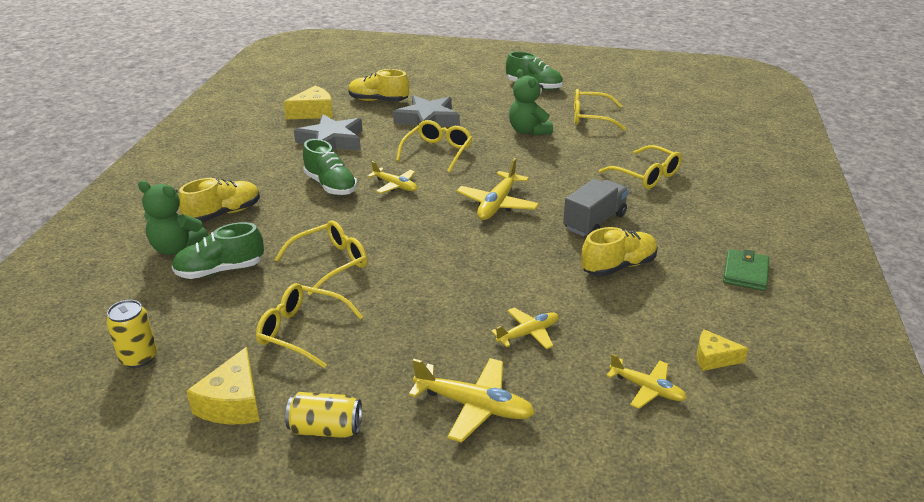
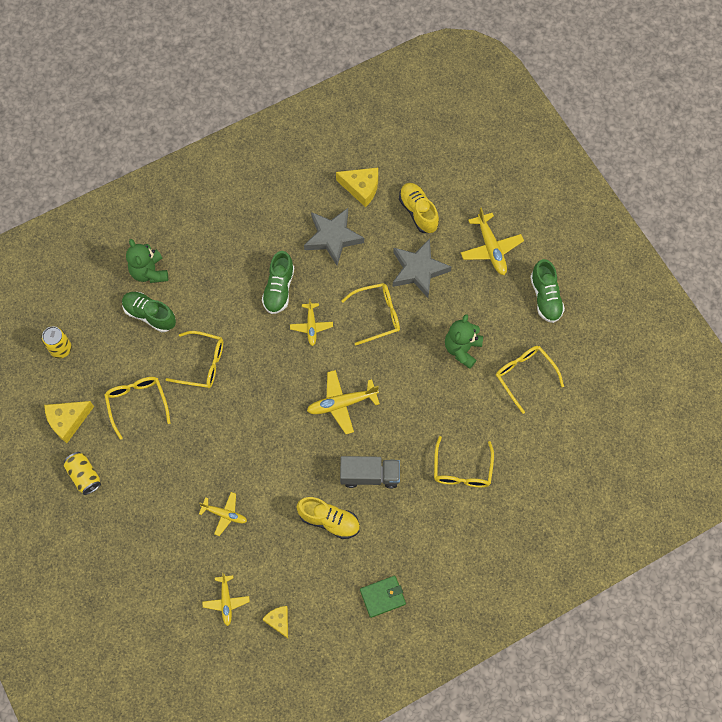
camera: 50 degrees right, 35 degrees up
yellow shoe [178,178,260,222] -> none
yellow plane [409,358,535,443] -> yellow plane moved to [461,207,524,275]

